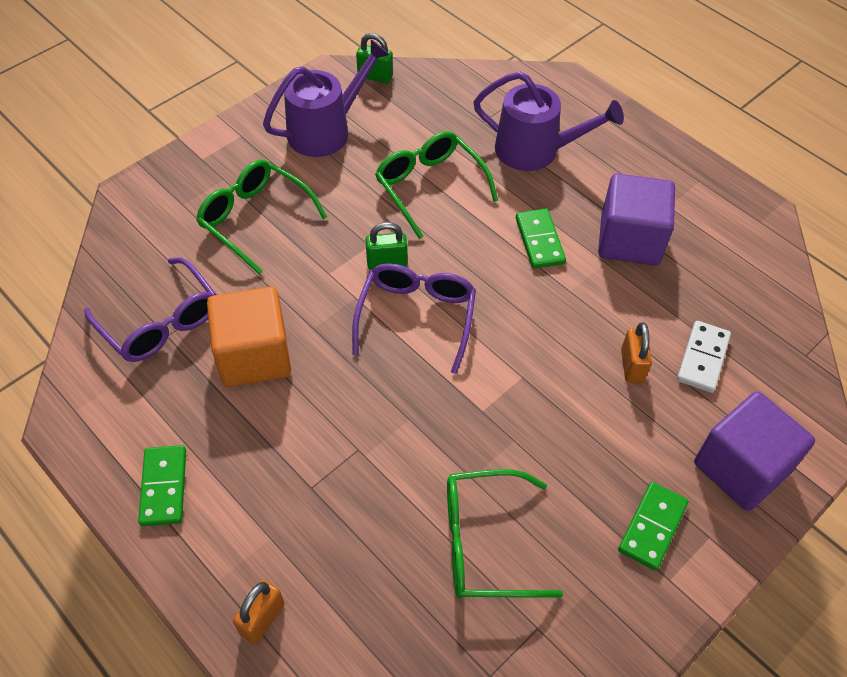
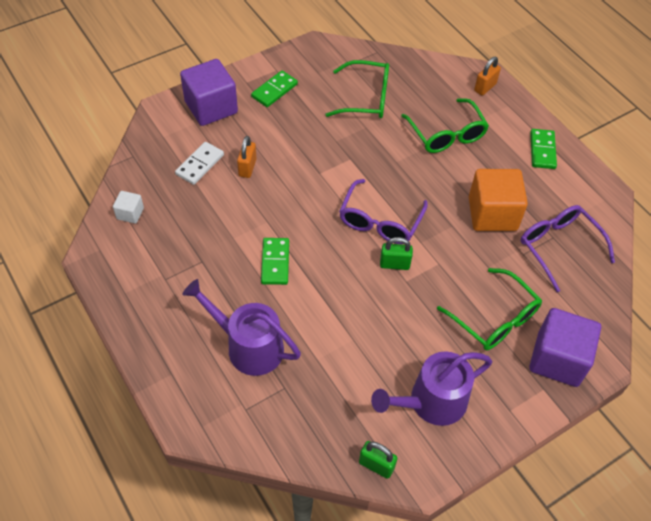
camera: 170 degrees left, 0 degrees up
green glasses [375,131,498,239] -> green glasses moved to [401,98,489,153]
purple cube [598,173,675,265] -> purple cube moved to [529,308,601,387]
none -> white cube [113,191,144,223]

